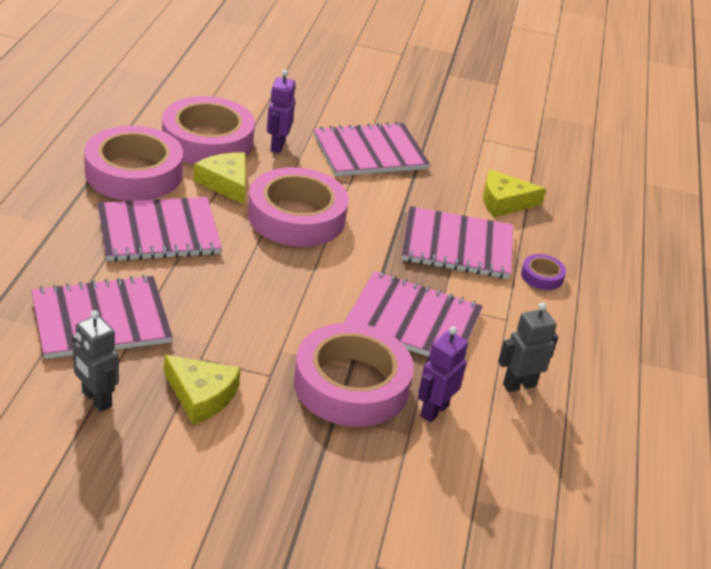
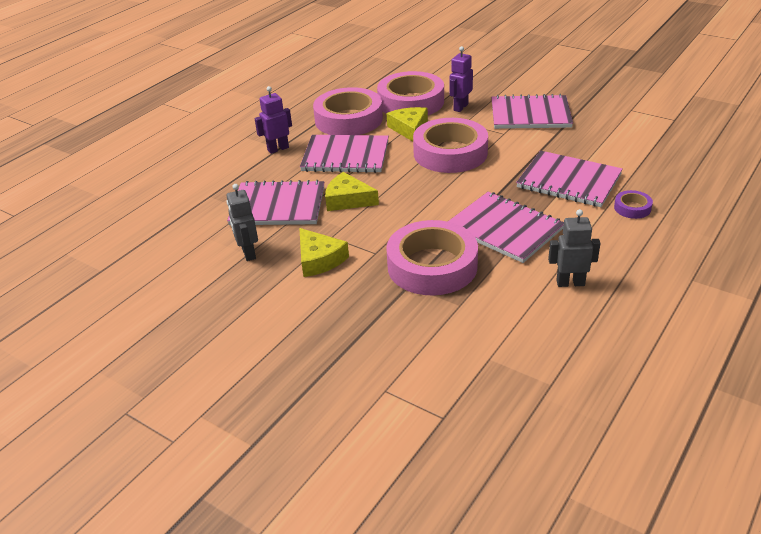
camera: 30 degrees right, 0 degrees up
purple robot [418,326,468,422] -> purple robot moved to [254,86,292,154]
yellow cheese [483,169,546,217] -> yellow cheese moved to [325,172,379,211]

